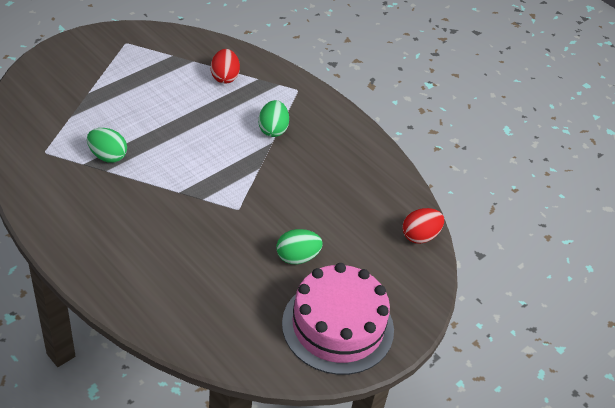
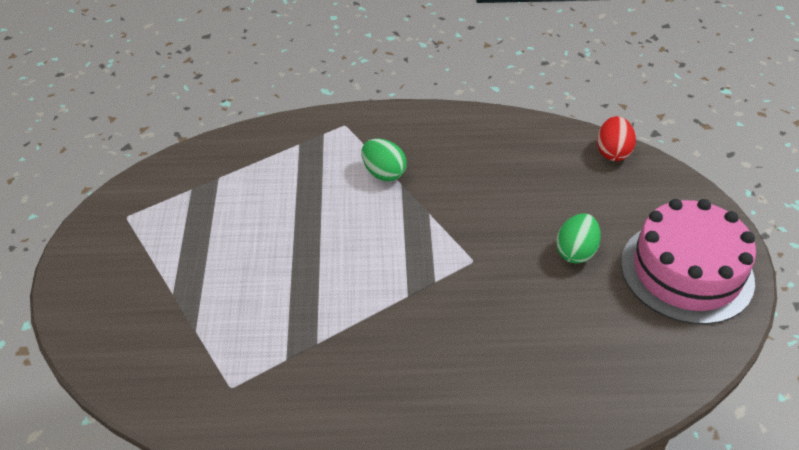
camera: 45 degrees left, 0 degrees up
green egg [87,128,127,163] -> none
red egg [211,49,240,84] -> none

